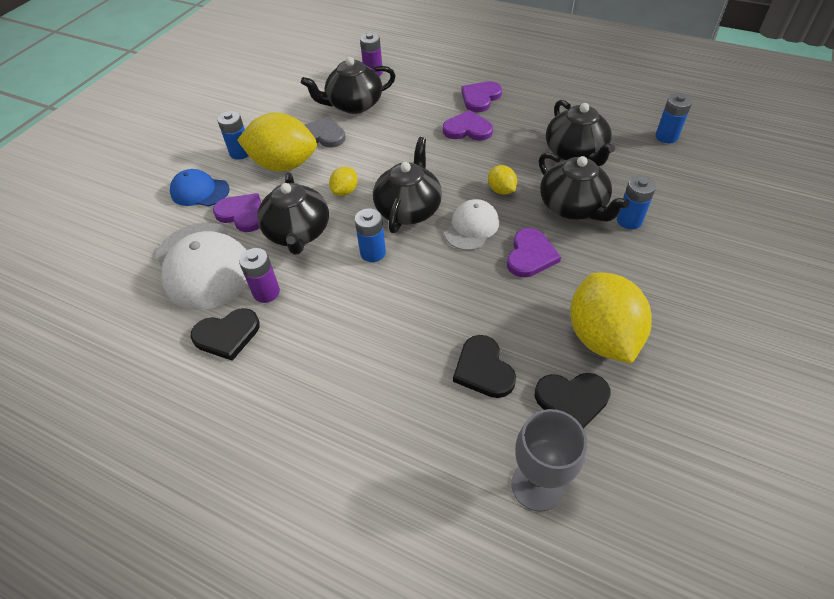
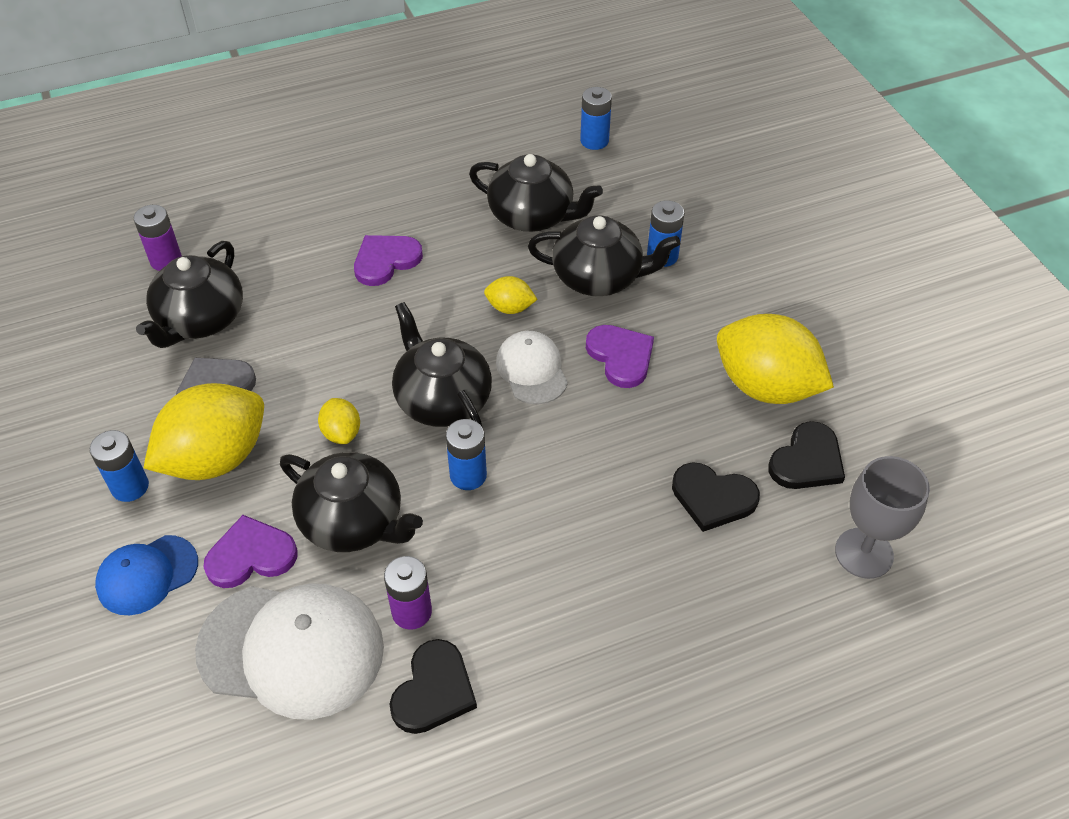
camera: 50 degrees left, 0 degrees up
purple heart [461,81,502,112] -> none

